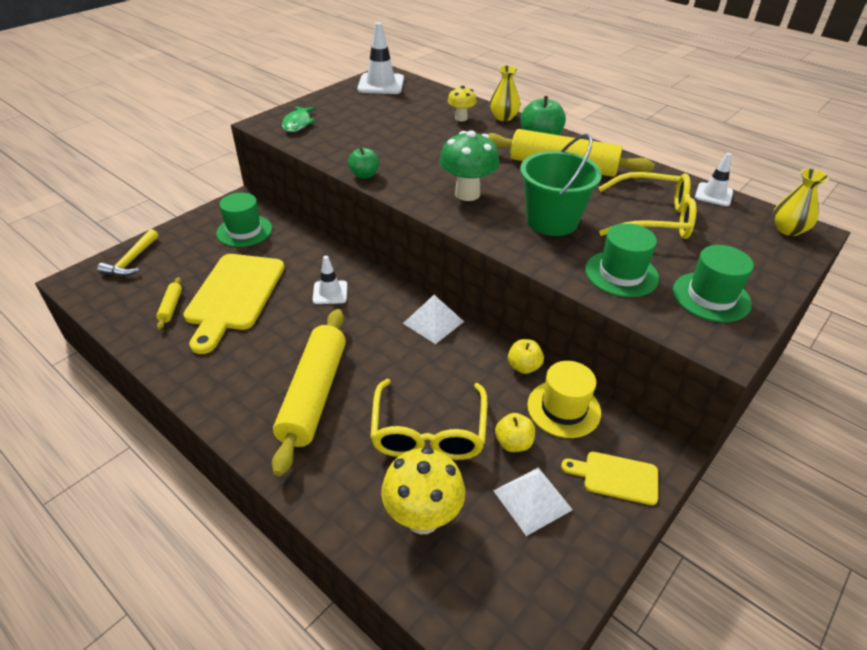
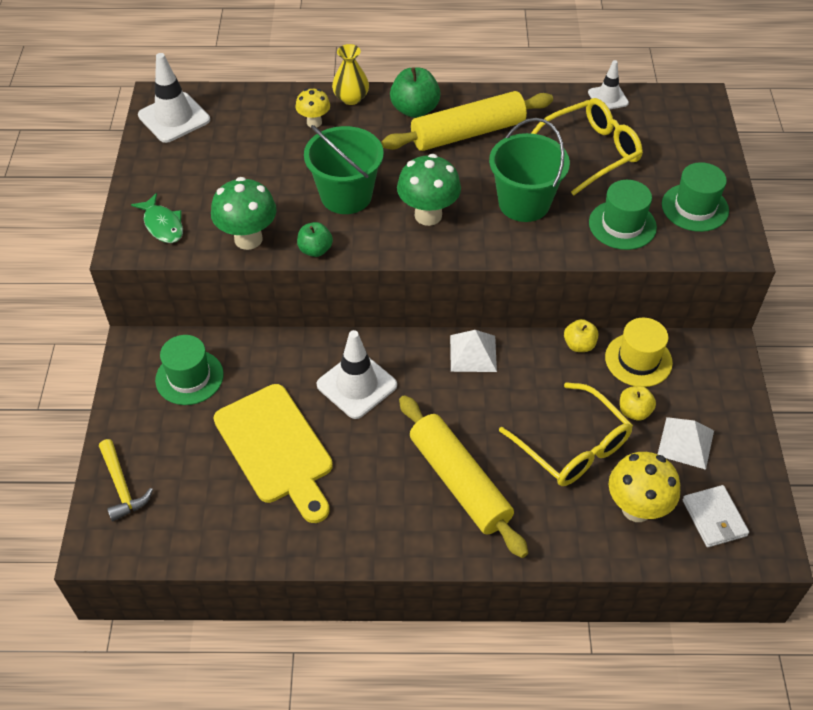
camera: 40 degrees left, 10 degrees up
yellow rolling pin [156,277,182,330] -> none
white traffic cone [313,256,347,304] -> white traffic cone [317,330,397,419], size x1.67
yellow cutting board [561,452,658,505] -> none
yellow vase [773,169,829,236] -> none
none -> green mushroom [211,177,277,250]
none -> green bucket [304,125,384,214]
none -> white wallet [682,485,749,547]

